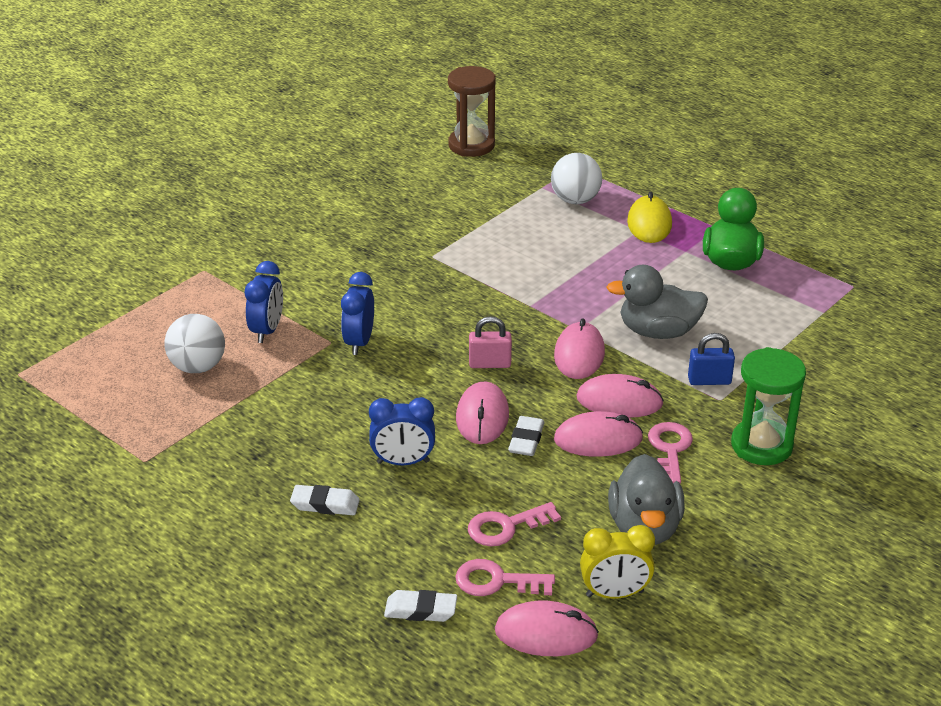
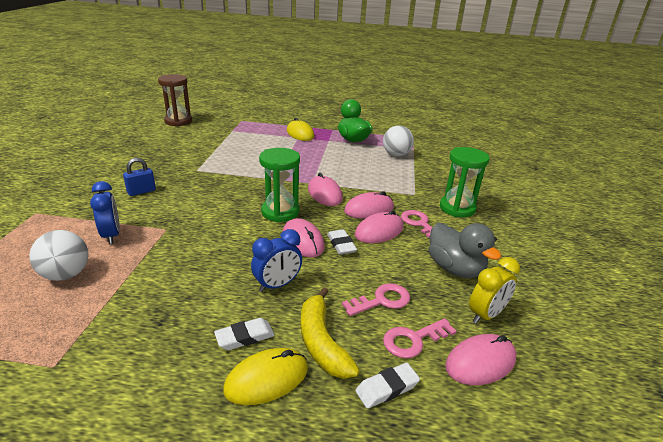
camera: 35 degrees left, 5 degrees down
blue clock [341,272,374,355] -> none
pink key [468,502,561,546] -> pink key turned 150 degrees counterclockwise [342,283,410,316]
pink padlock [469,316,512,368] -> green hourglass [259,148,300,222]
white ball [551,153,602,204] -> white ball moved to [383,125,414,157]
grey duck [606,265,708,339] -> none
blue padlock [688,333,735,385] -> blue padlock moved to [123,158,156,196]
none -> yellow mouse [223,348,308,405]
none -> yellow banana [301,287,360,379]

